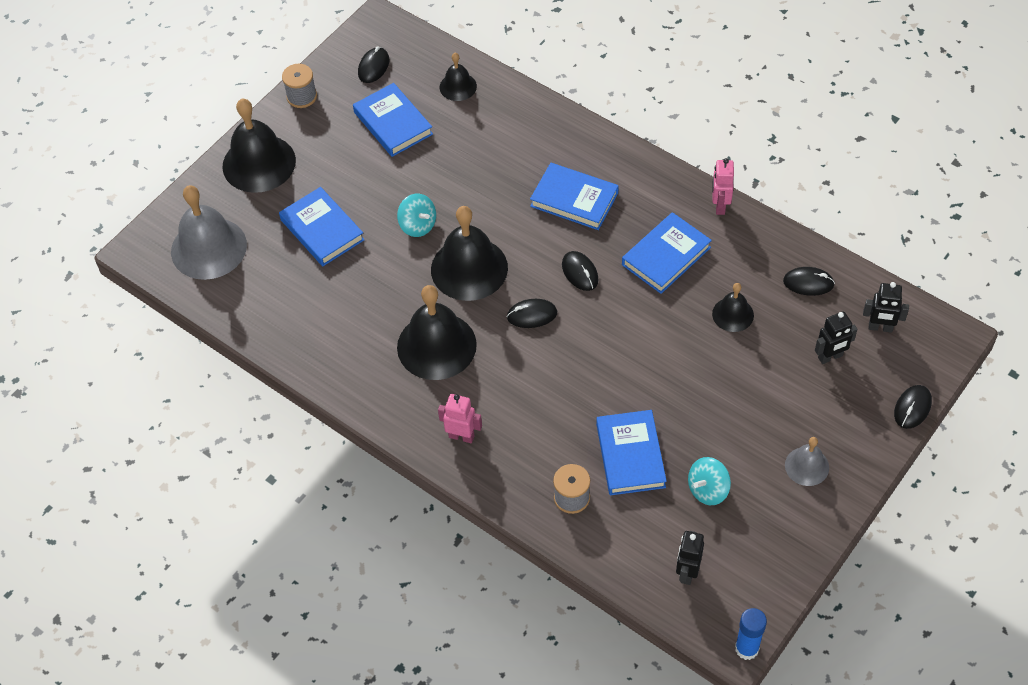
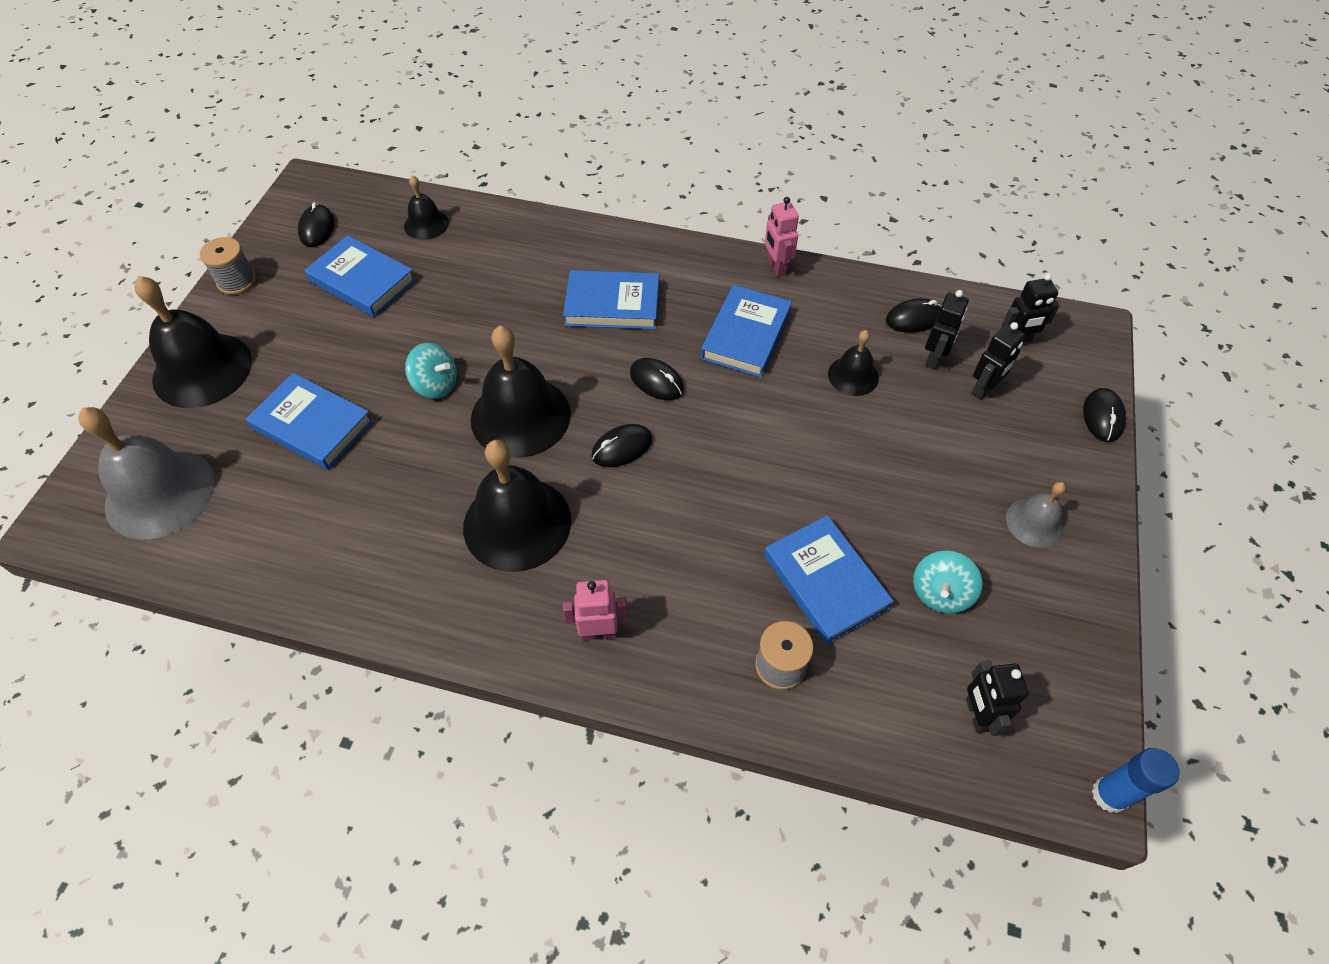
camera: 25 degrees left, 0 degrees up
none -> black robot [925,290,969,369]

